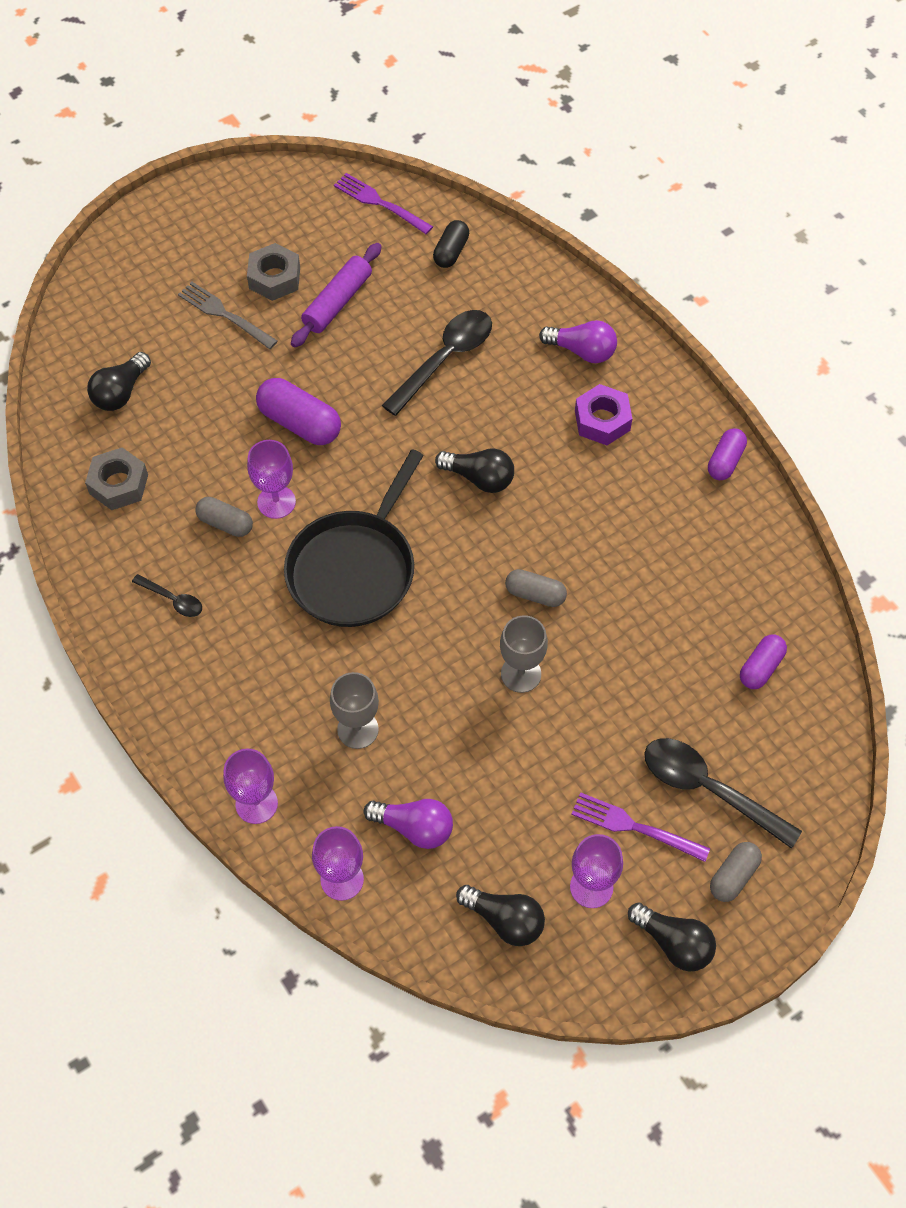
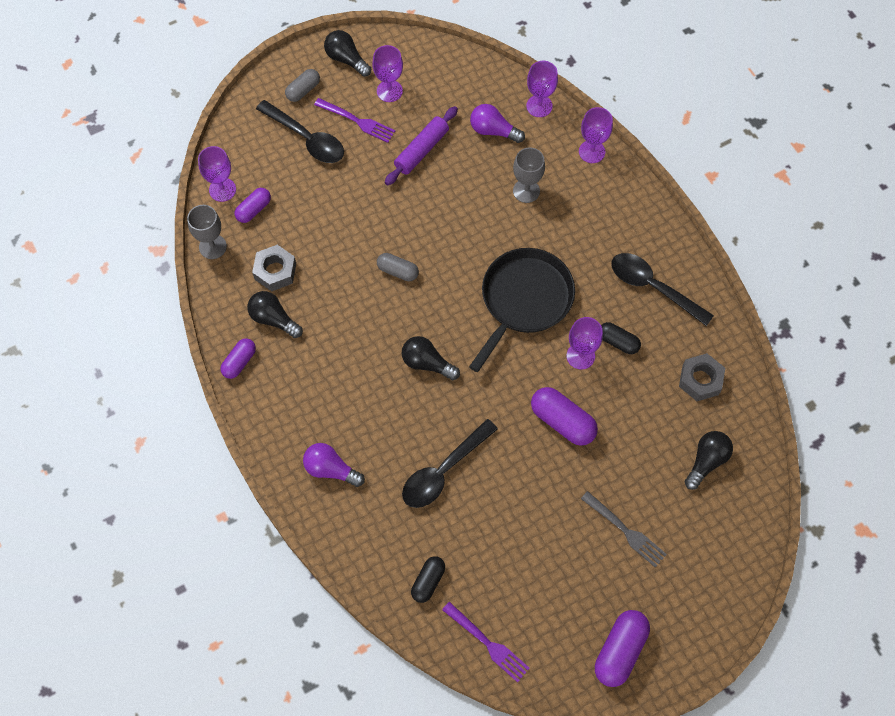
camera: 175 degrees left, 5 degrees up
black spoon [132,574,202,617] -> black spoon [611,253,714,326], size x1.98
grey capsule [195,497,253,537] -> black capsule [601,322,641,354]
grey nut [247,243,300,301] -> grey nut moved to [252,245,296,291]
purple rolling pin [291,243,382,348] -> purple rolling pin moved to [385,106,458,185]
black light bulb [456,885,545,946] -> black light bulb moved to [247,291,303,338]
grey goblet [500,615,548,693] -> grey goblet moved to [187,205,227,259]
purple nut [575,384,632,445] -> none
none -> purple goblet [198,146,236,202]
none -> purple capsule [595,610,650,687]

